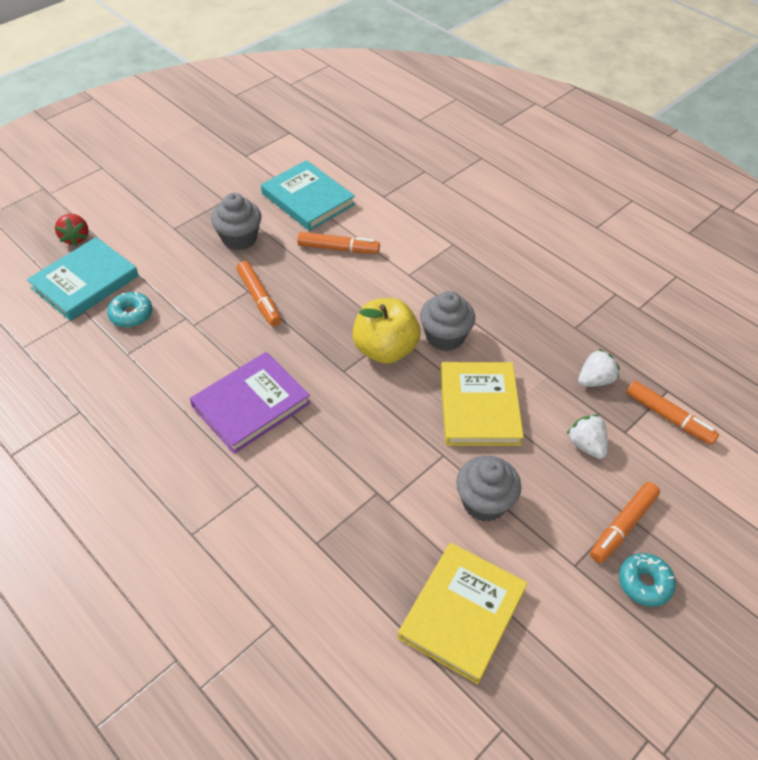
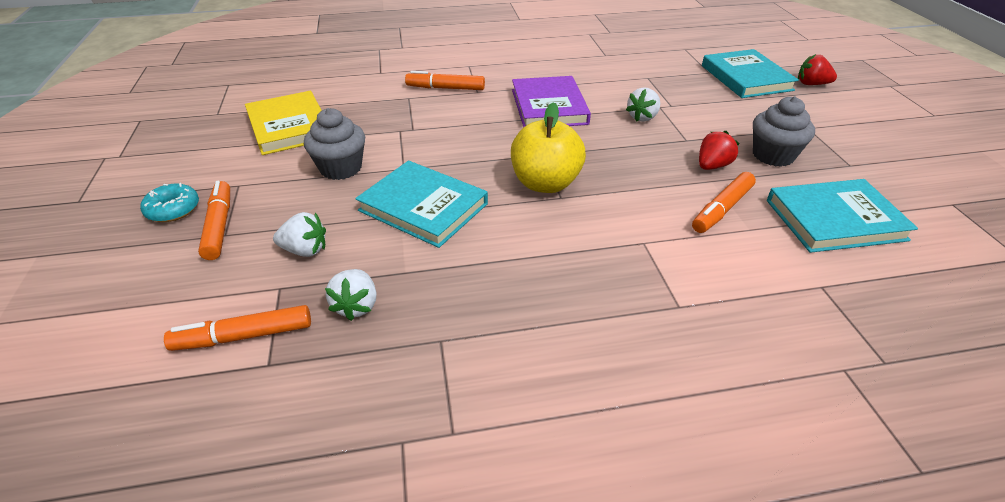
camera: 125 degrees right, 10 degrees down
turquoise donut [107,292,152,328] -> none
orange marker [237,261,281,326] -> orange marker moved to [405,71,485,90]
grey cupcake [420,291,475,351] -> none
yellow book [440,362,524,446] -> turquoise book [355,161,488,248]
none -> white strawberry [626,87,660,122]
none -> red strawberry [699,131,740,170]

